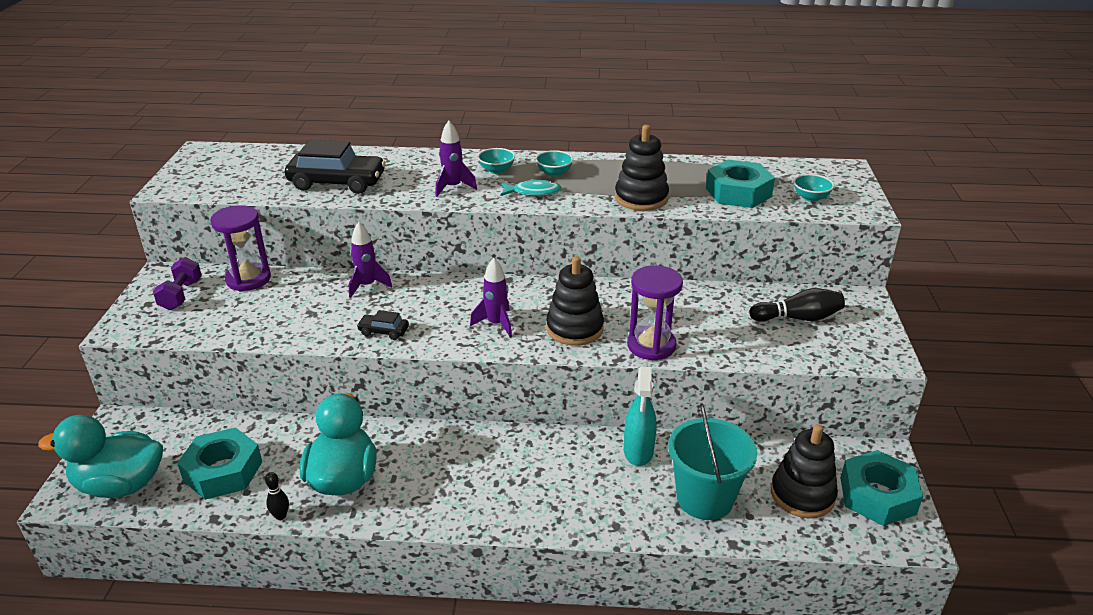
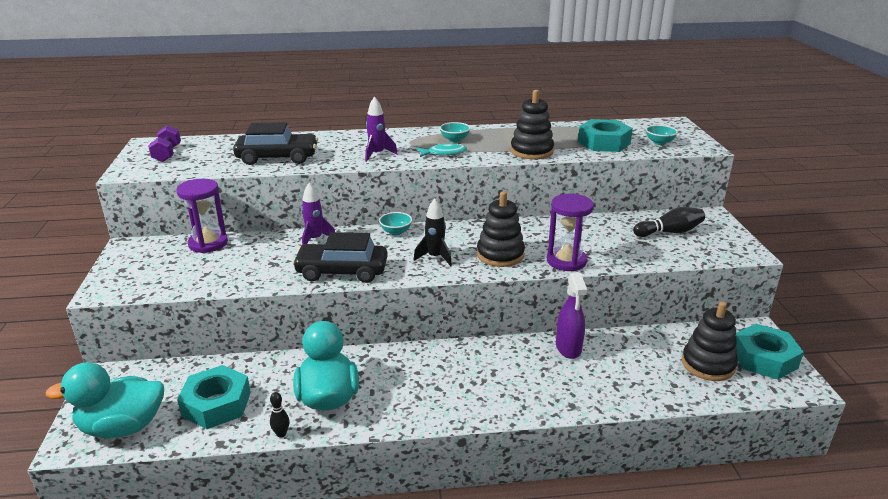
camera: 10 degrees left, 5 degrees down
purple dumbbell [153,257,202,310] -> purple dumbbell moved to [148,125,181,162]
black car [357,310,409,340] -> black car [292,232,388,283], size x2.13
purple rocket [470,258,512,338] -> black rocket [413,199,452,266]
turquoise bowl [478,148,515,174] -> turquoise bowl moved to [379,212,412,235]
turquoise spray bottle [624,367,657,466] -> purple spray bottle [556,272,587,359]
turquoise bucket [668,403,757,520] -> none

